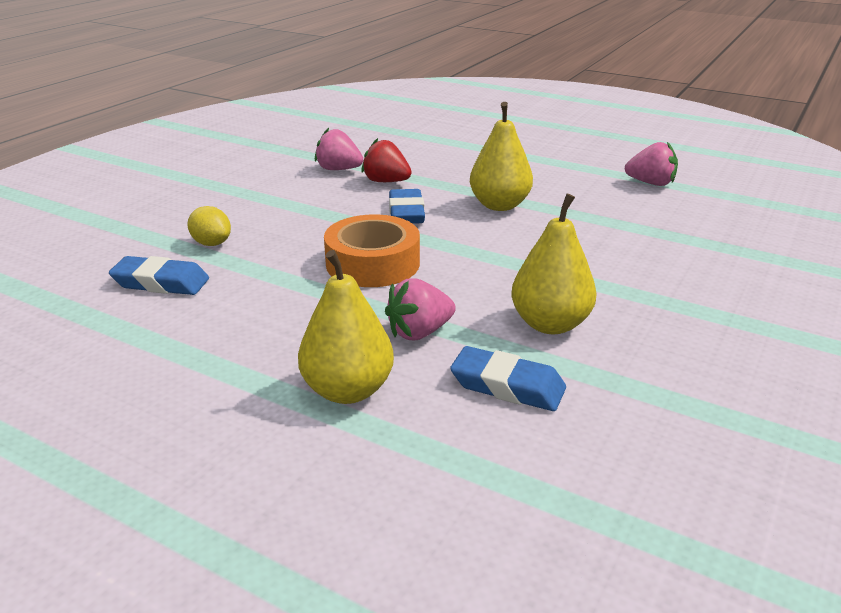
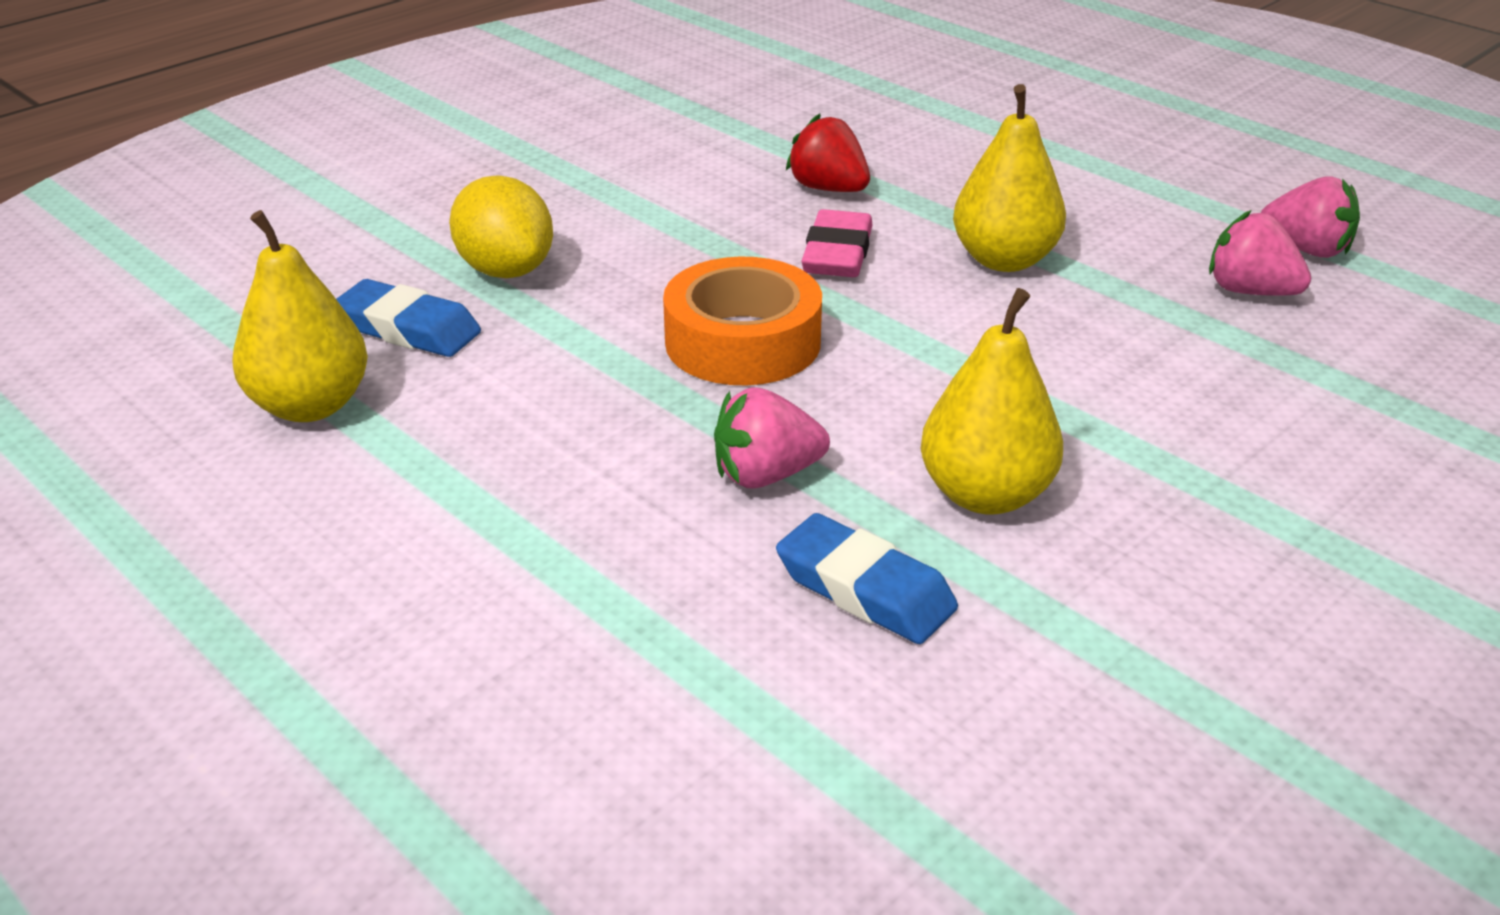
camera: 15 degrees right, 5 degrees up
yellow lemon [187,206,231,246] -> yellow lemon [449,175,553,278], size x1.54
yellow pear [298,250,394,404] -> yellow pear moved to [232,210,368,422]
pink strawberry [315,128,363,170] -> pink strawberry moved to [1209,210,1311,296]
blue eraser [389,189,425,224] -> pink eraser [802,209,872,277]

